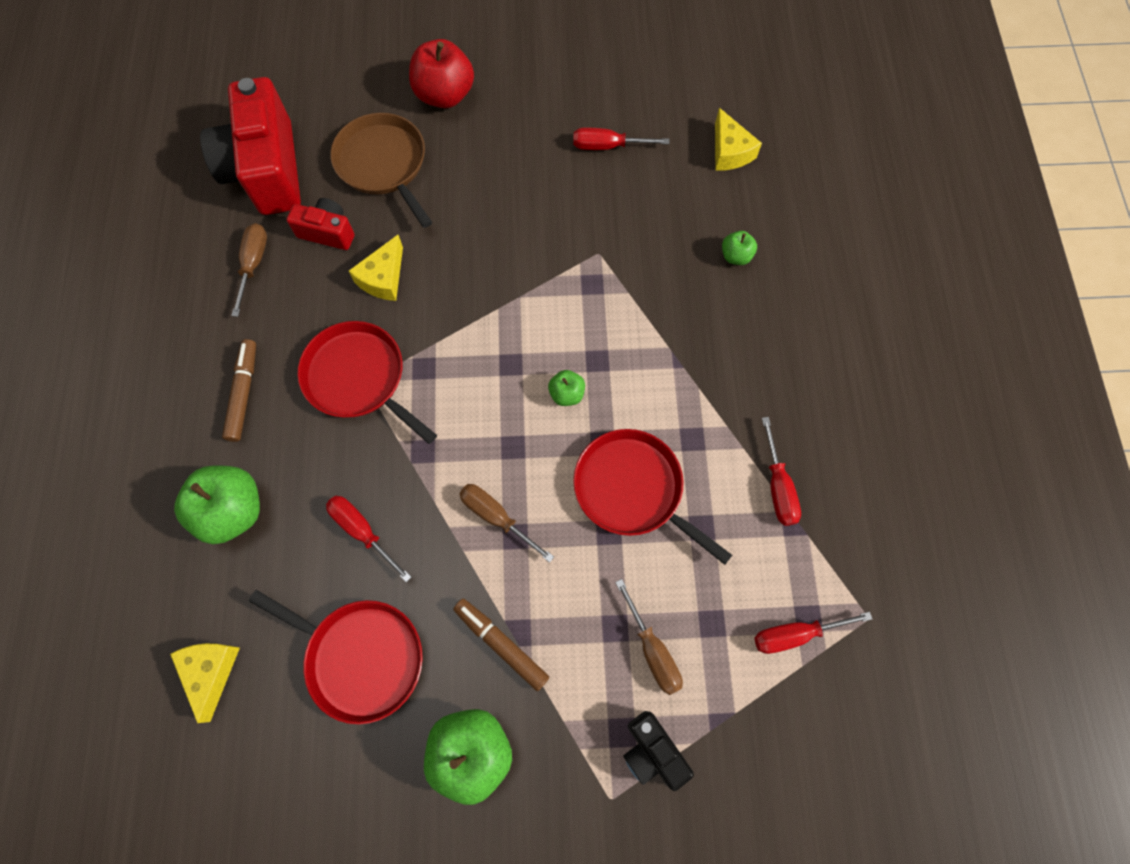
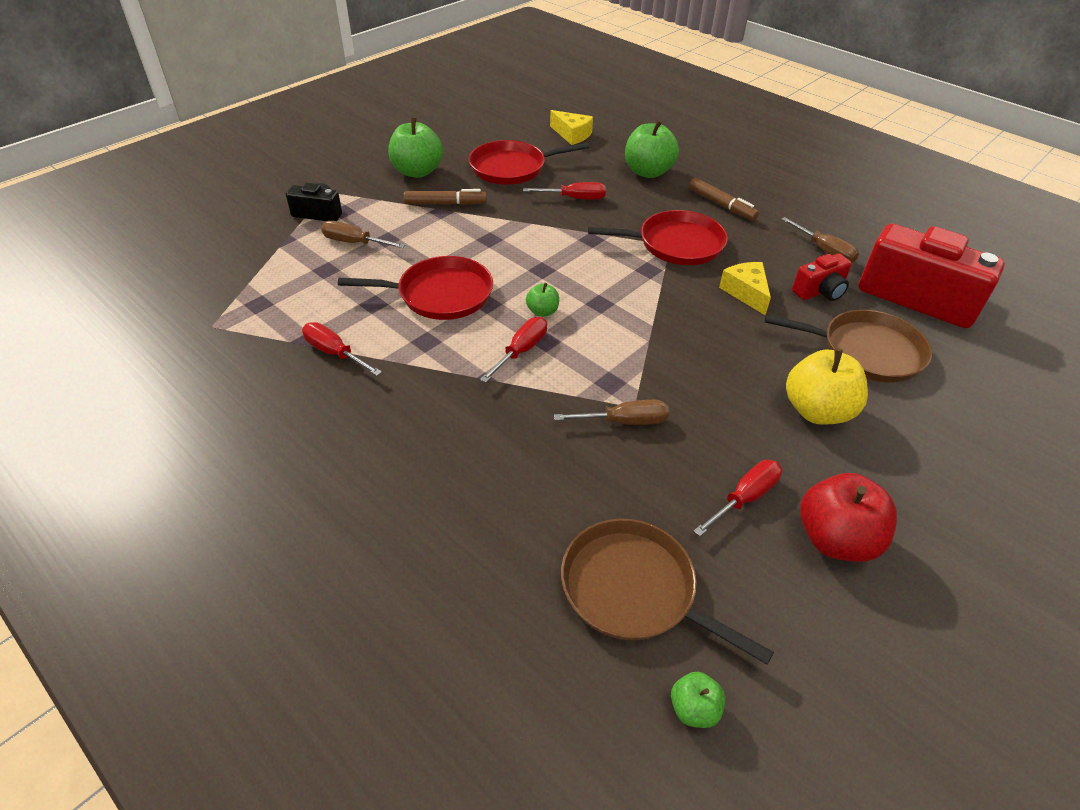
camera: 135 degrees right, 25 degrees down
red apple [409,39,474,108] -> red apple moved to [800,473,897,562]
brown screwdriver [459,484,554,563] -> brown screwdriver moved to [554,400,669,425]
yellow cheese [715,108,762,171] -> brown pan [561,519,774,665]
green apple [722,231,757,265] -> green apple moved to [671,672,725,728]
red screwdriver [755,612,872,654] -> red screwdriver moved to [480,317,547,383]
none -> yellow apple [786,348,868,425]

